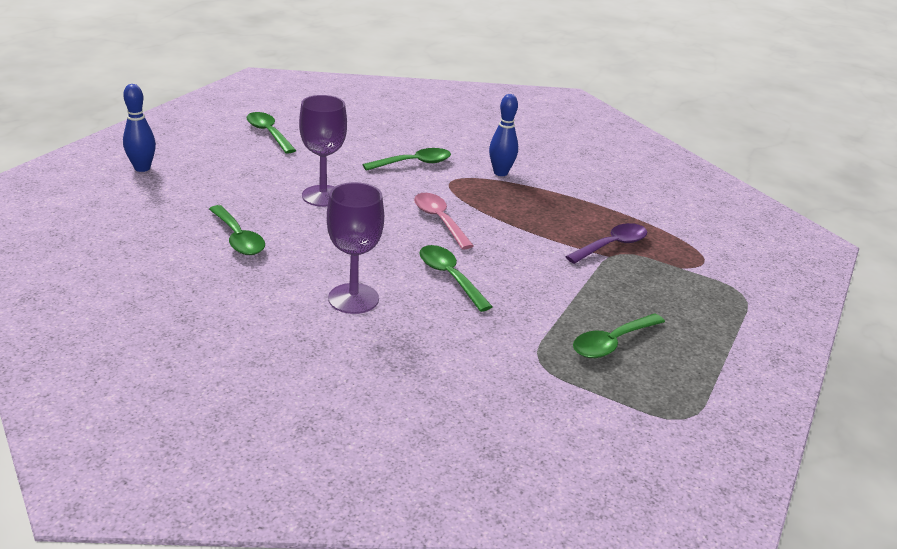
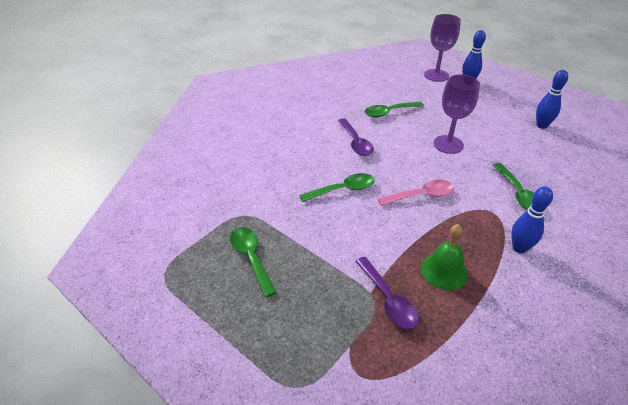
camera: 105 degrees right, 10 degrees up
green spoon [246,112,296,154] -> blue bowling pin [536,70,568,129]
purple goblet [327,182,384,314] -> purple goblet moved to [424,14,461,82]
none -> purple spoon [338,118,374,156]
none -> green bell [421,224,468,290]

